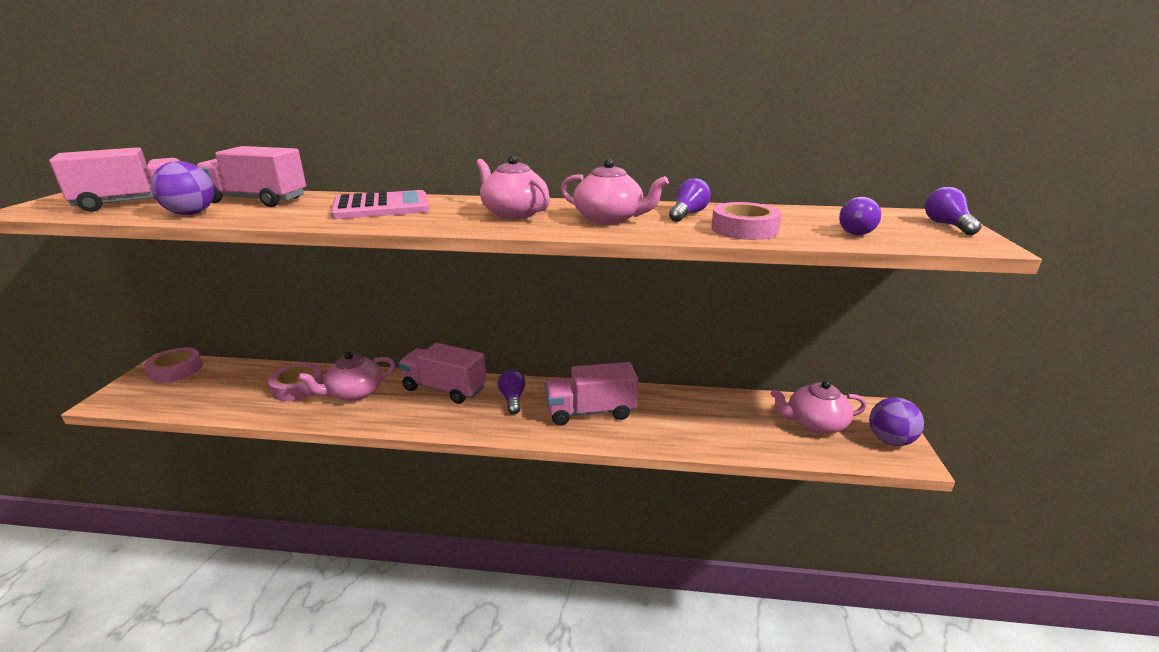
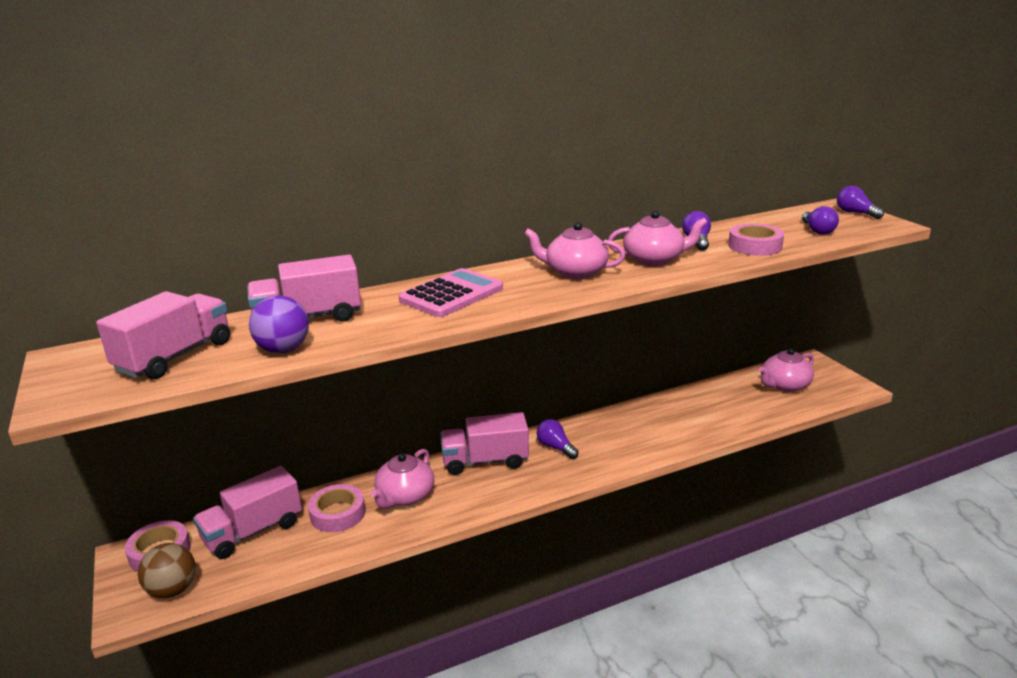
camera: 30 degrees left, 0 degrees up
pink truck [545,362,638,426] -> pink truck moved to [193,466,302,559]
purple ball [869,397,924,446] -> none
none -> brown ball [138,543,196,598]

